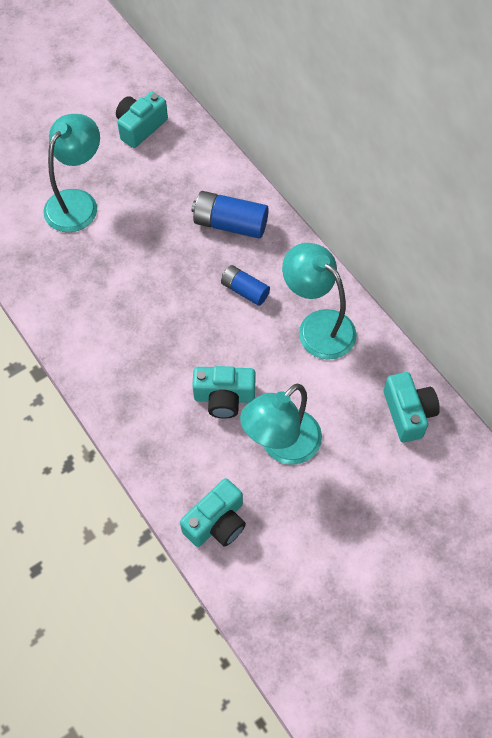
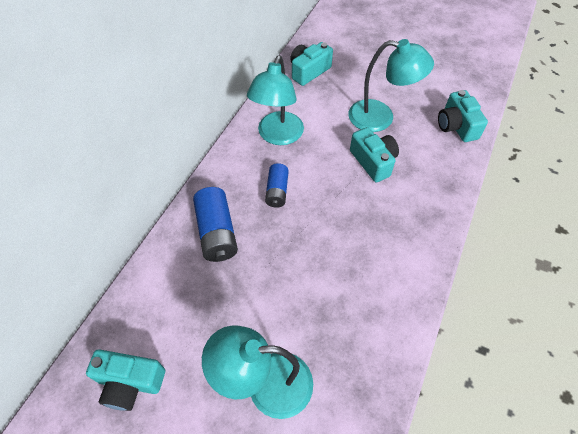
camera: 120 degrees left, 5 degrees down
turquoise camera [180,478,246,547] -> turquoise camera turned 120 degrees counterclockwise [438,90,488,142]

